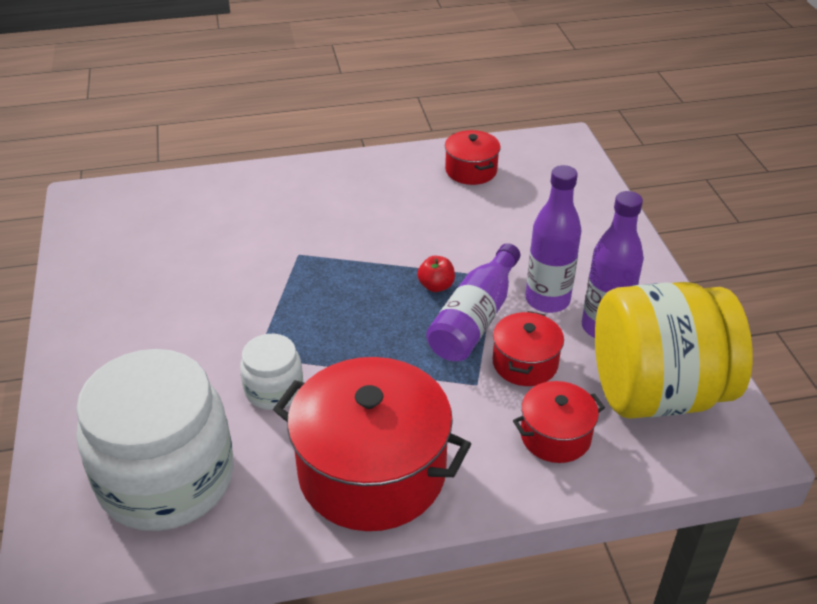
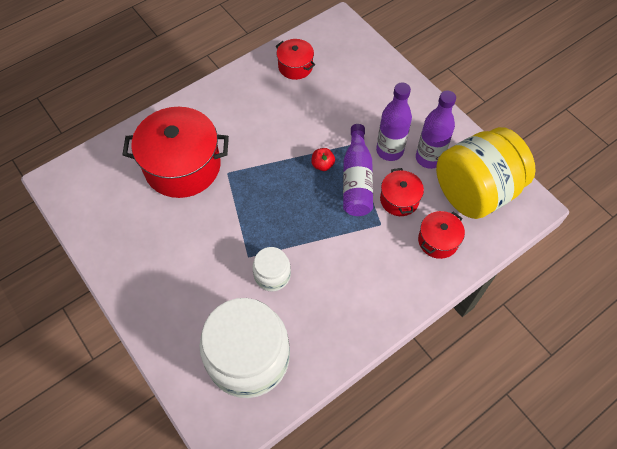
camera: 25 degrees left, 20 degrees up
red pot [273,357,471,531] -> red pot moved to [122,107,229,198]

